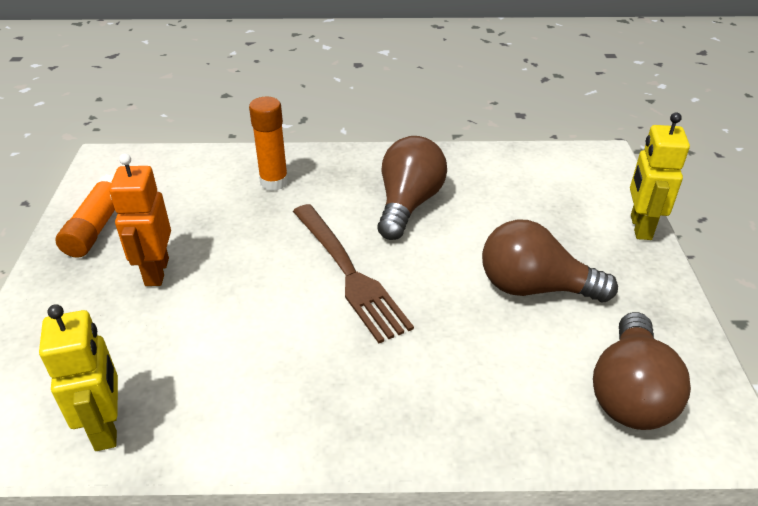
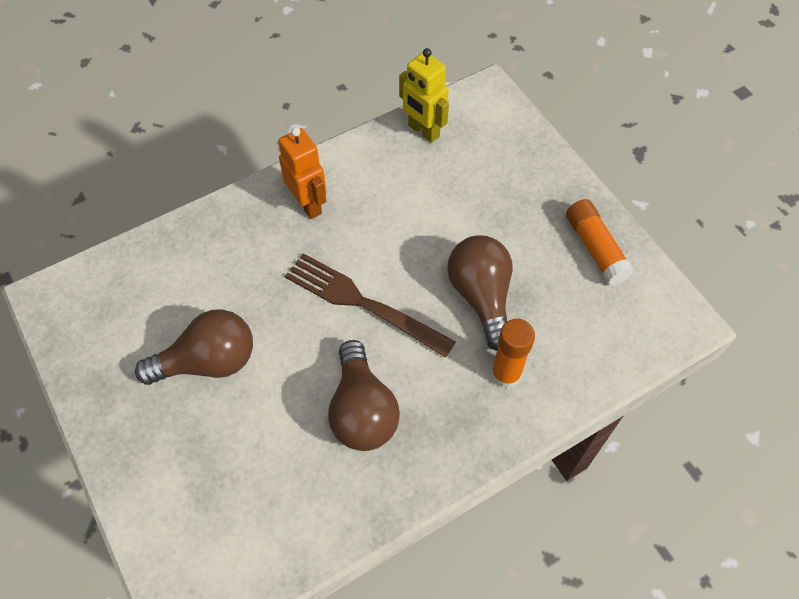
camera: 150 degrees right, 20 degrees up
orange robot [109,154,171,286] -> orange robot moved to [278,127,327,219]
brown light bulb [593,312,691,430] -> brown light bulb moved to [447,235,513,351]
yellow robot [630,112,690,240] -> none

